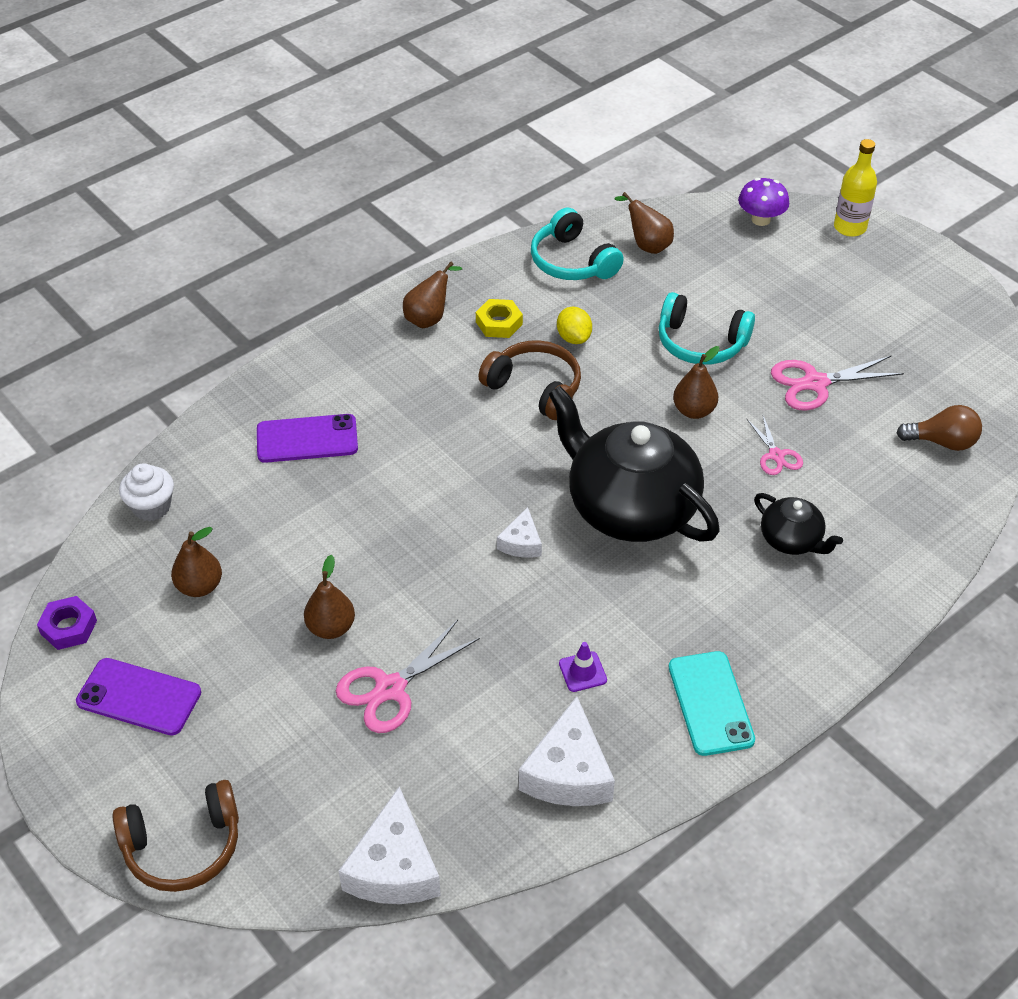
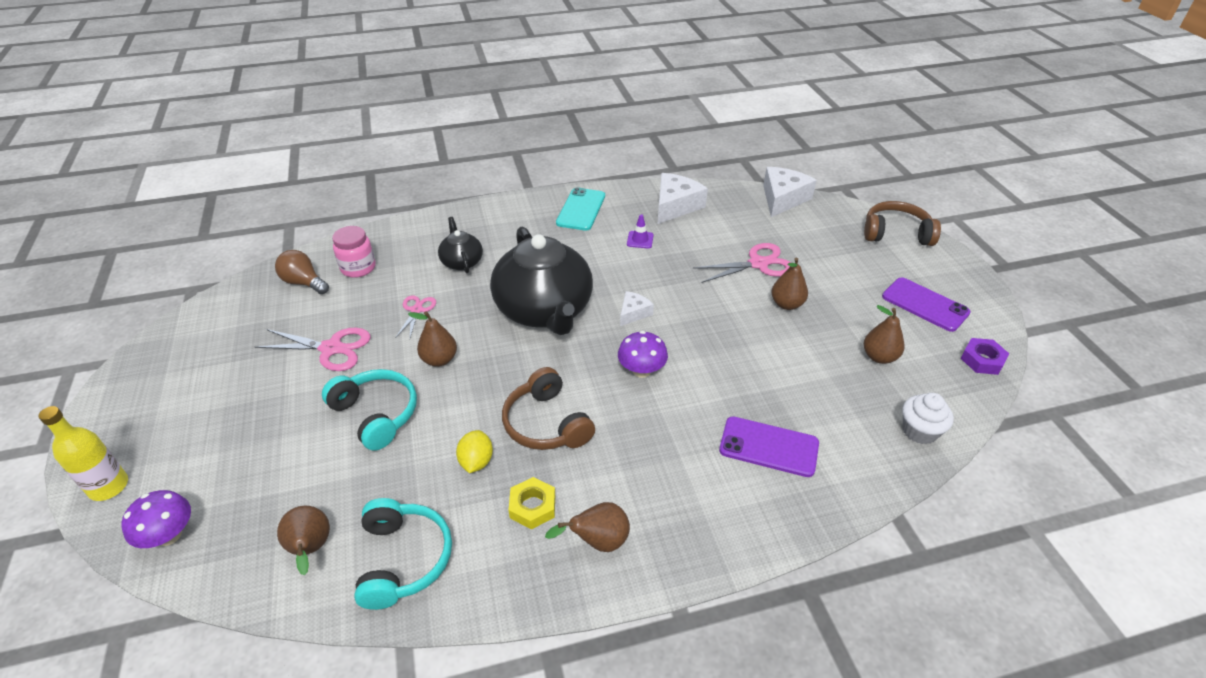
camera: 155 degrees left, 5 degrees down
none -> pink jar [332,226,376,278]
none -> purple mushroom [618,331,668,378]

